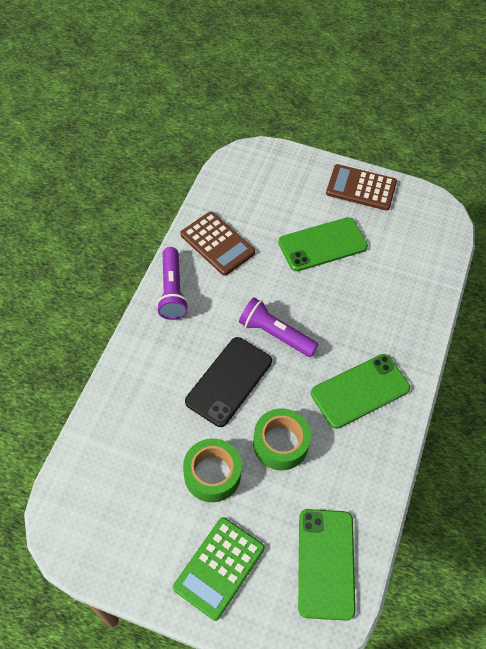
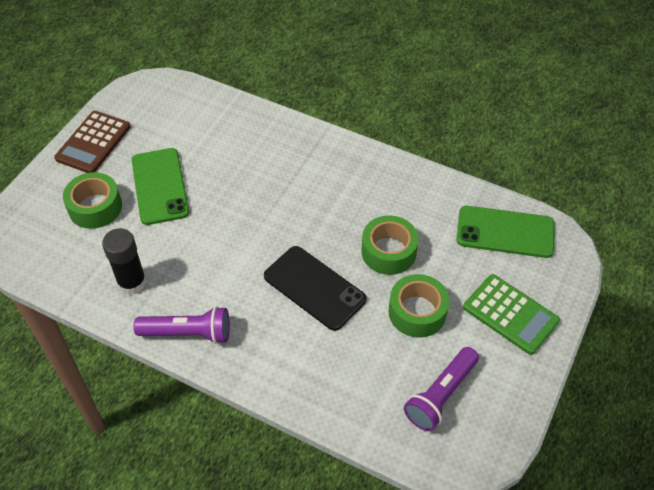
camera: 80 degrees left, 5 degrees down
brown calculator [180,212,255,276] -> black glue stick [102,228,147,295]
purple flashlight [239,297,319,357] -> purple flashlight moved to [404,347,479,431]
green phone [311,354,410,429] -> none
none -> green tape [63,172,122,229]

